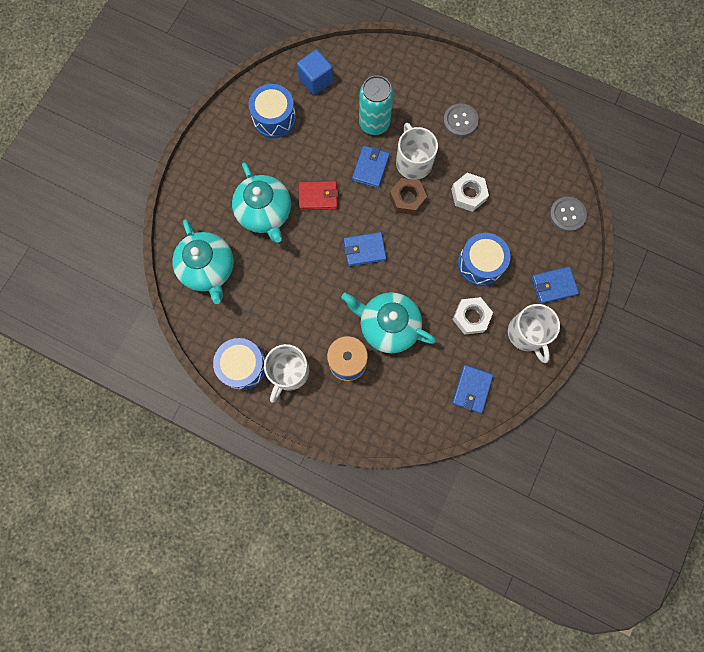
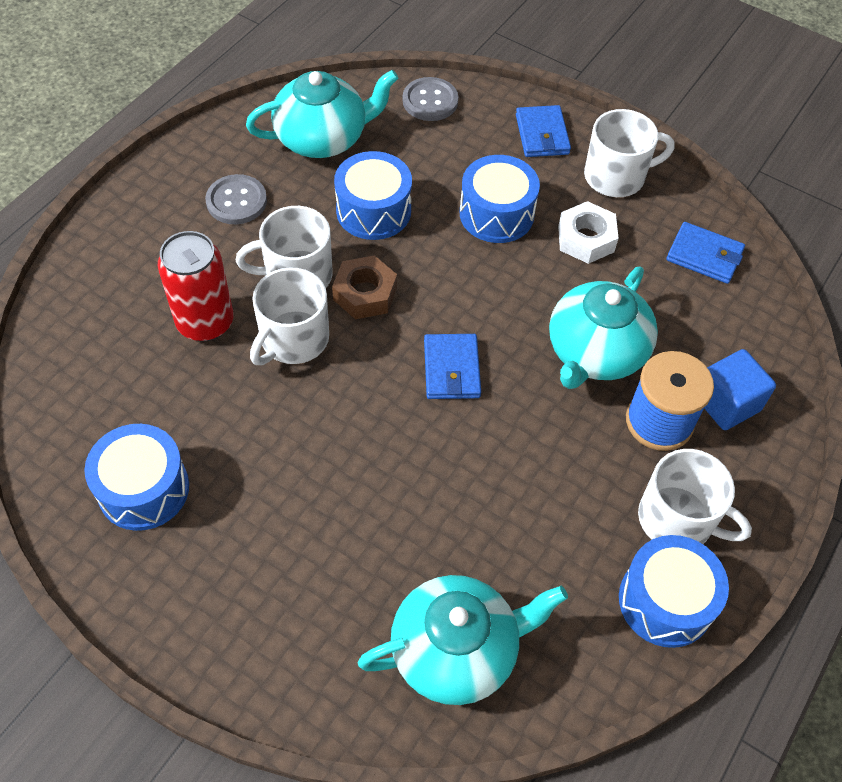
camera: 85 degrees left, 20 degrees down
turquoise teapot [232,162,291,243] -> turquoise teapot moved to [246,70,398,158]
blue cube [297,49,333,95] -> blue cube moved to [704,349,776,430]
red wallet [299,181,338,210] -> none
blue wallet [352,146,390,188] -> white mug [250,267,329,365]
turquoise can [359,75,393,135] -> red can [158,231,233,341]
white nut [451,173,489,212] -> blue drum [334,151,412,240]

